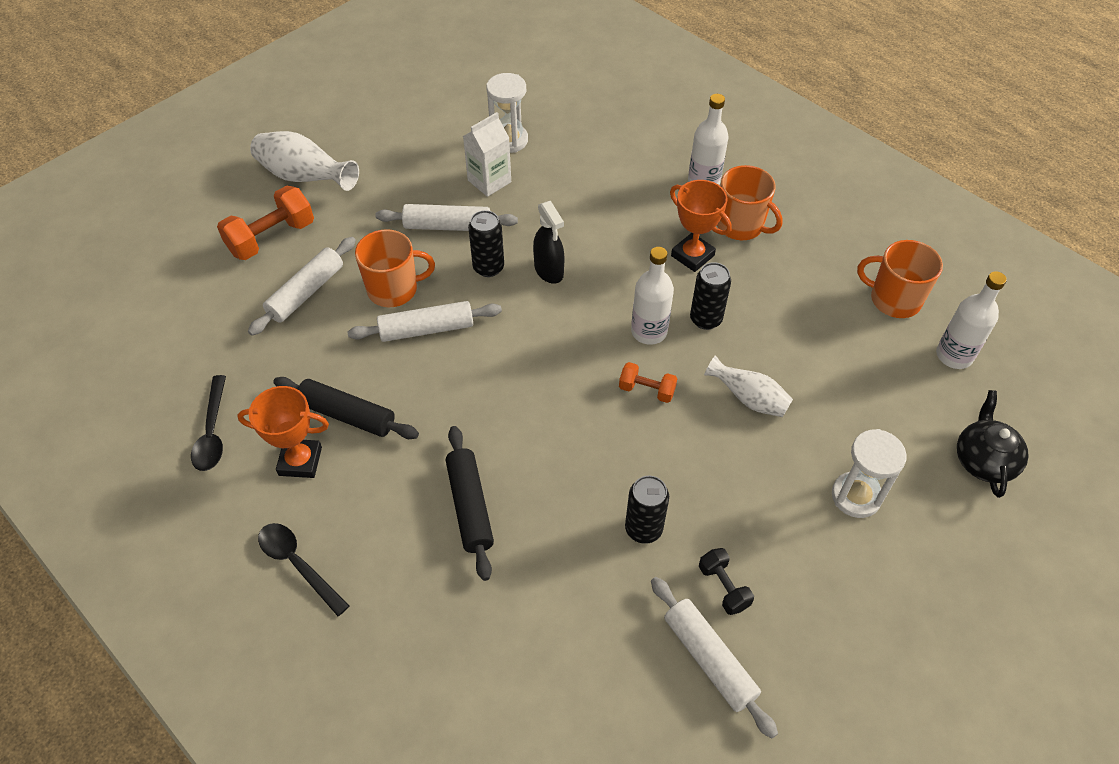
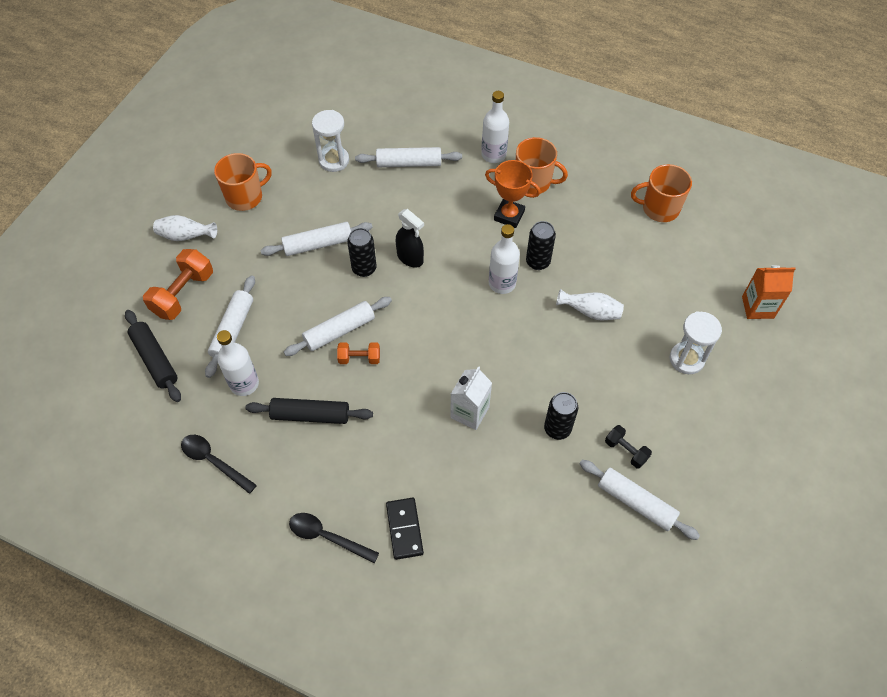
camera: 20 degrees left, 5 degrees up
black spoon [191,375,226,471] -> black spoon turned 150 degrees clockwise [181,435,257,494]
orange trophy [237,386,329,478] -> none
white vase [250,131,359,191] -> white vase [153,215,217,241], size x0.65
orange mug [355,229,435,307] -> orange mug moved to [214,153,272,211]
black rolling pin [446,426,494,581] -> black rolling pin moved to [125,310,181,402]
white carton [463,112,511,197] -> white carton moved to [450,366,492,430]
orange dumbbell [619,362,677,403] -> orange dumbbell moved to [337,342,380,364]
white bottle [936,271,1007,369] -> white bottle moved to [217,330,259,396]
black teapot [957,390,1028,498] -> orange carton [742,265,796,319]
none -> white rolling pin [355,147,462,167]
none -> black domino [386,498,424,560]

